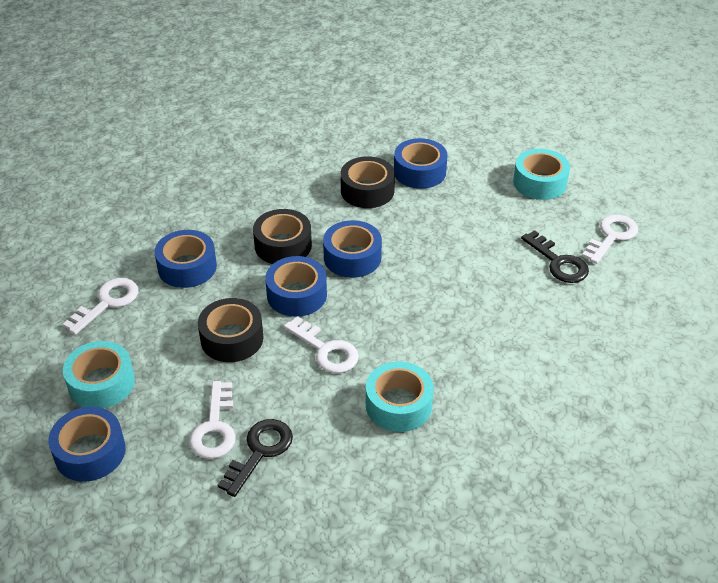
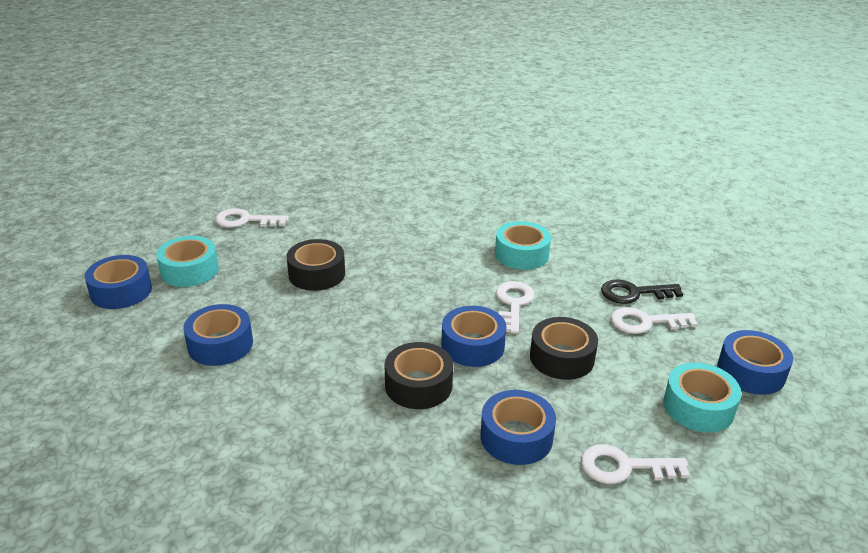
camera: 125 degrees left, 10 degrees down
white key [189,381,236,459] -> white key turned 150 degrees counterclockwise [611,307,698,334]
blue tape [323,220,382,278] -> blue tape moved to [84,255,152,309]
black tape [341,156,395,208] -> black tape moved to [286,239,345,291]
black key [521,230,589,283] -> none

